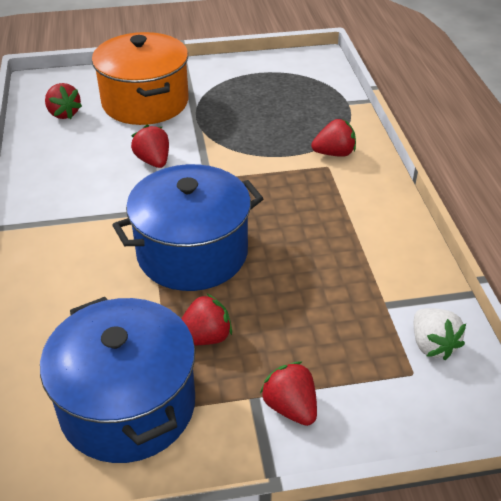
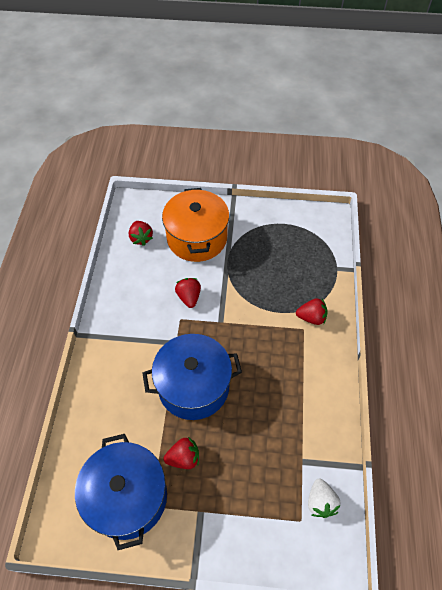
camera: 15 degrees right, 15 degrees up
red strawberry [260,361,317,426] -> none

